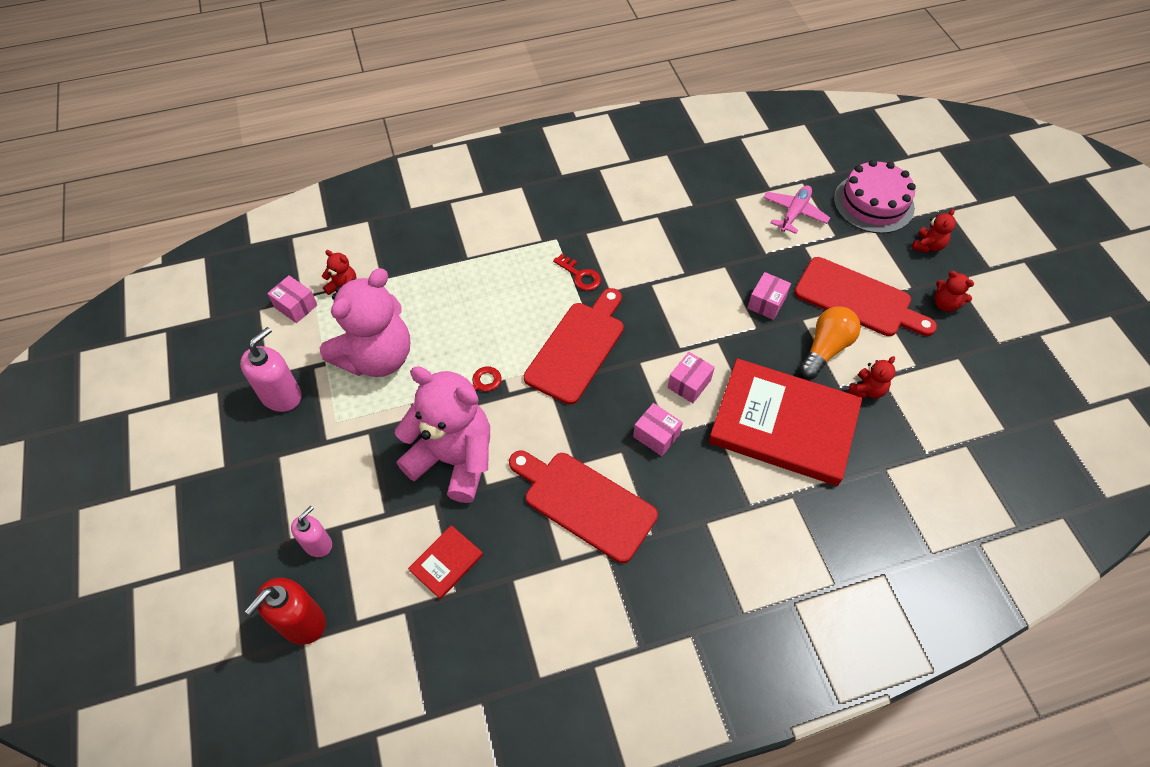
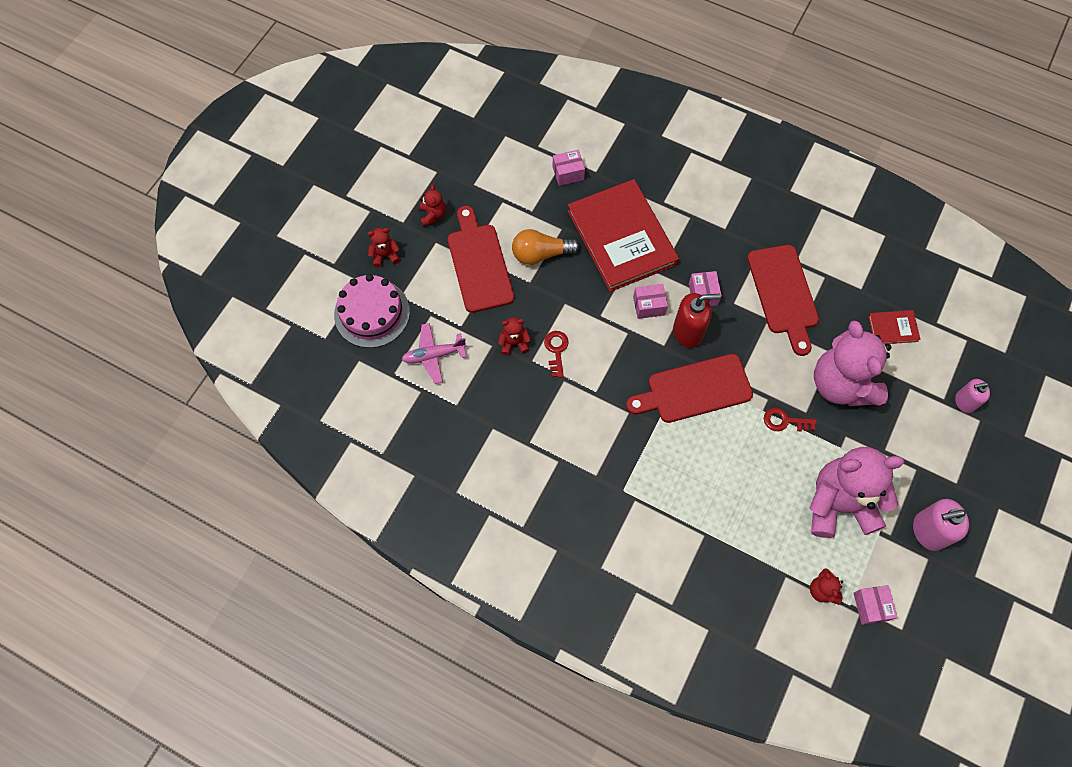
camera: 135 degrees left, 10 degrees up
red soap dispenser [245,578,326,645] -> red soap dispenser moved to [673,293,721,348]
red key [553,254,601,291] -> red key moved to [544,331,569,378]
pink box [747,272,791,320] -> pink box moved to [553,150,585,186]
red teddy bear [848,356,895,399] -> red teddy bear moved to [498,317,531,356]

